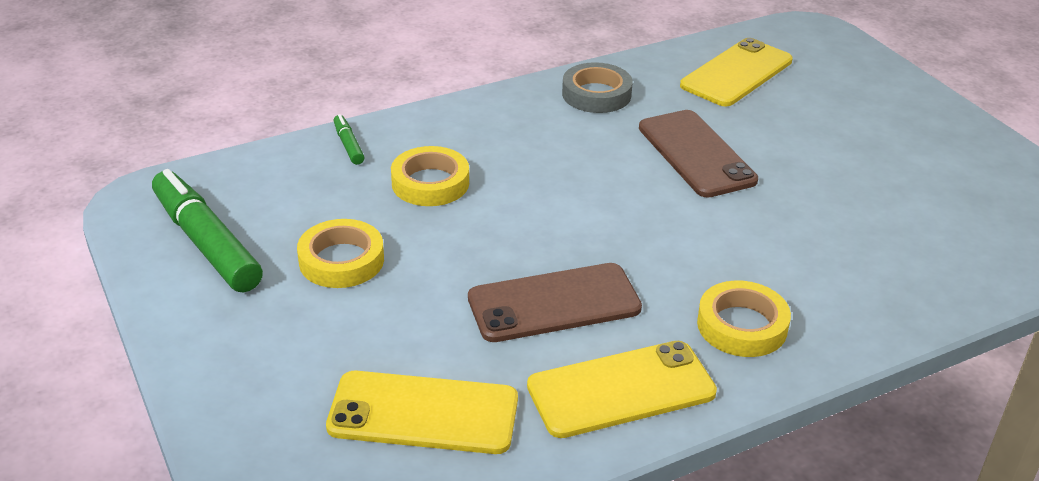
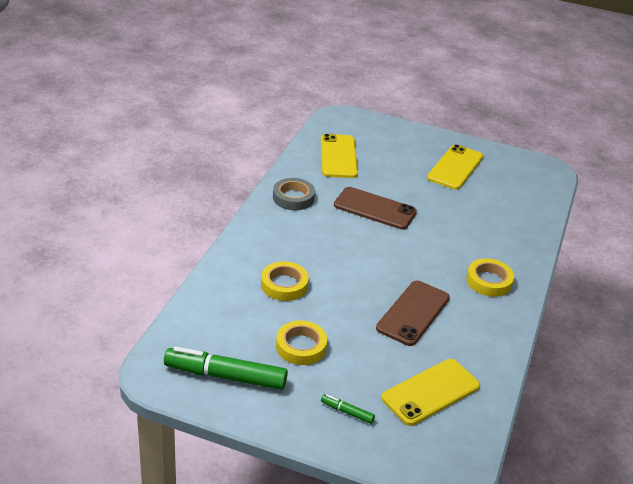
camera: 45 degrees left, 0 degrees up
green marker [334,114,365,165] -> green marker moved to [321,394,375,424]
yellow phone [527,341,717,438] -> yellow phone moved to [427,144,483,190]

